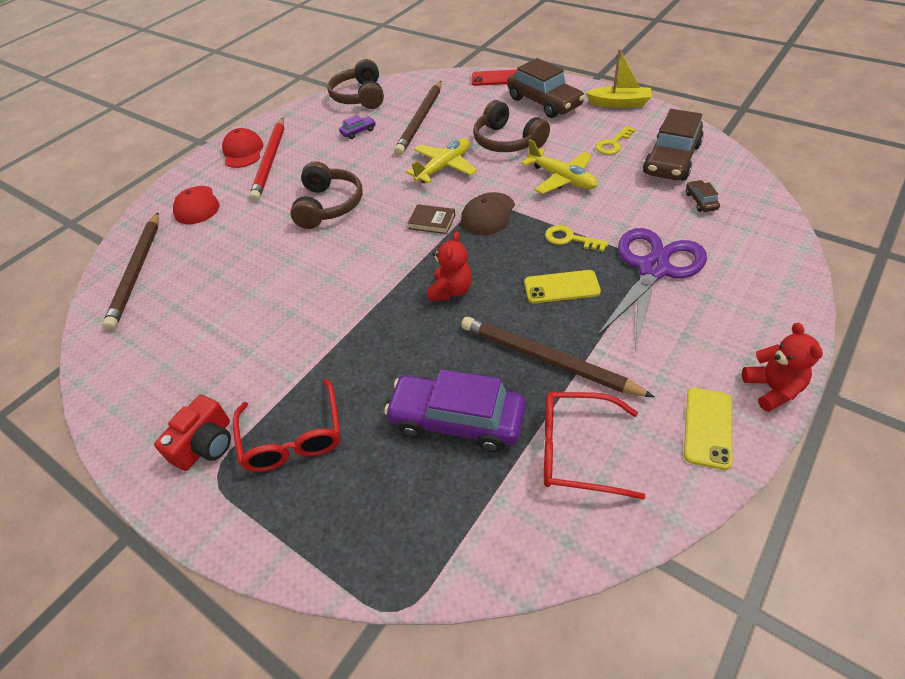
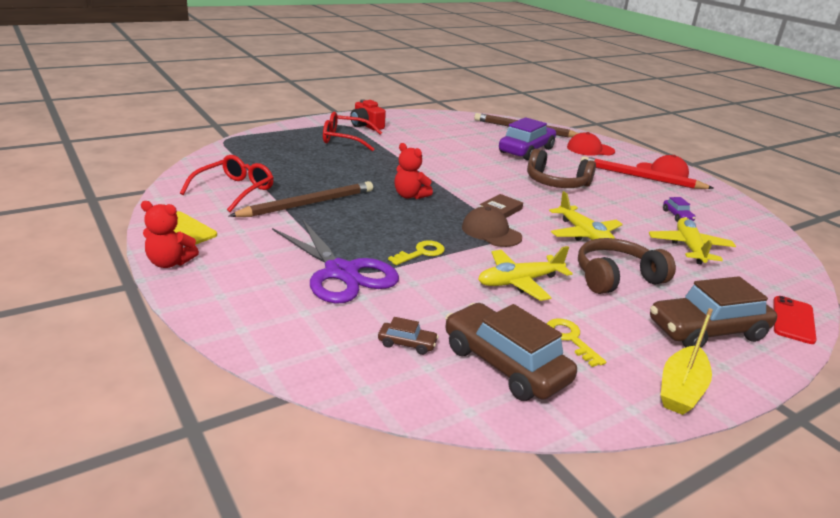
camera: 105 degrees right, 20 degrees down
brown headphones [327,59,384,109] -> none
purple car [384,369,526,452] -> purple car moved to [499,117,556,160]
brown pencil [394,81,442,155] -> yellow plane [649,218,736,264]
yellow phone [524,270,601,303] -> none

